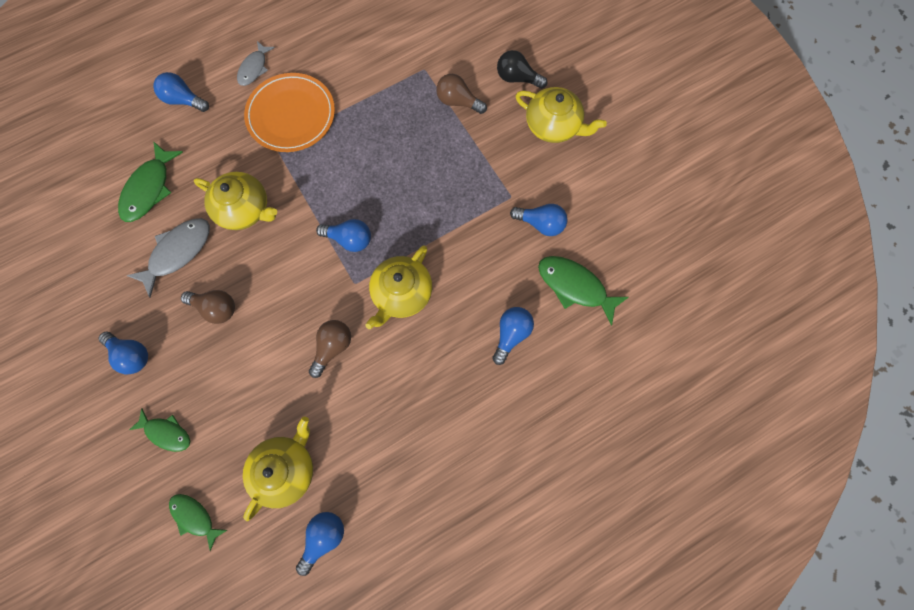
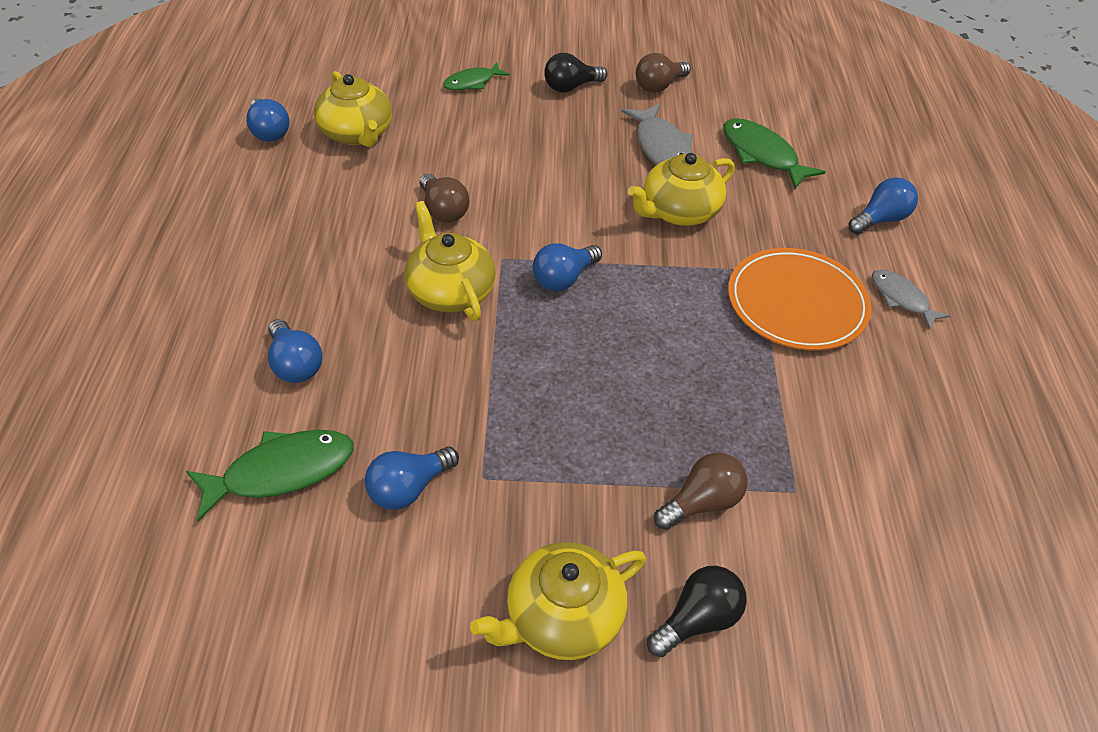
camera: 120 degrees right, 25 degrees down
blue light bulb [98,332,148,374] -> black light bulb [544,53,607,93]
green fish [169,494,227,551] -> none
brown light bulb [181,290,235,324] -> brown light bulb moved to [636,53,691,93]

